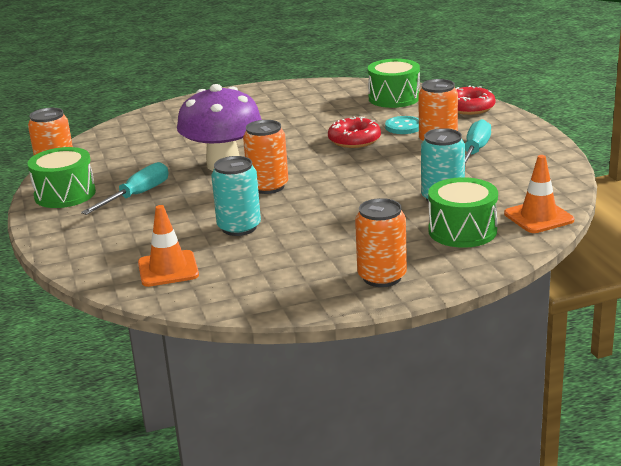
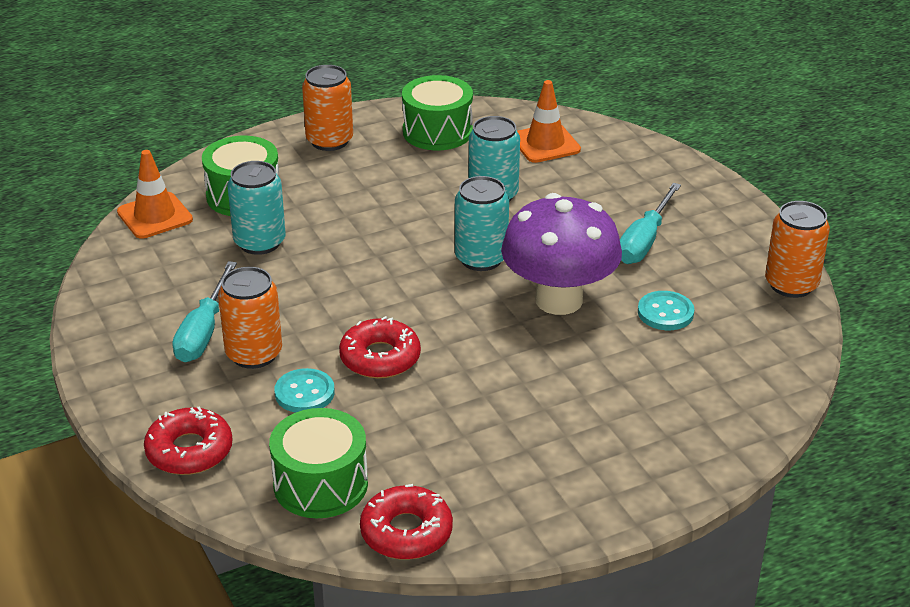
camera: 170 degrees right, 10 degrees up
green drum [27,147,96,208] -> green drum moved to [402,75,473,150]
orange can [243,120,288,194] -> turquoise can [455,176,509,271]
none -> red donut [360,484,453,560]
none -> turquoise button [638,291,694,330]

